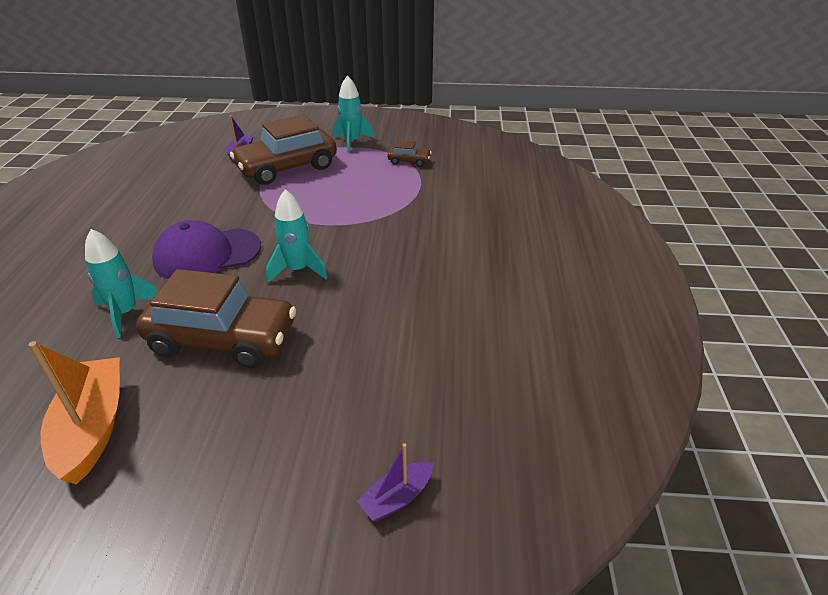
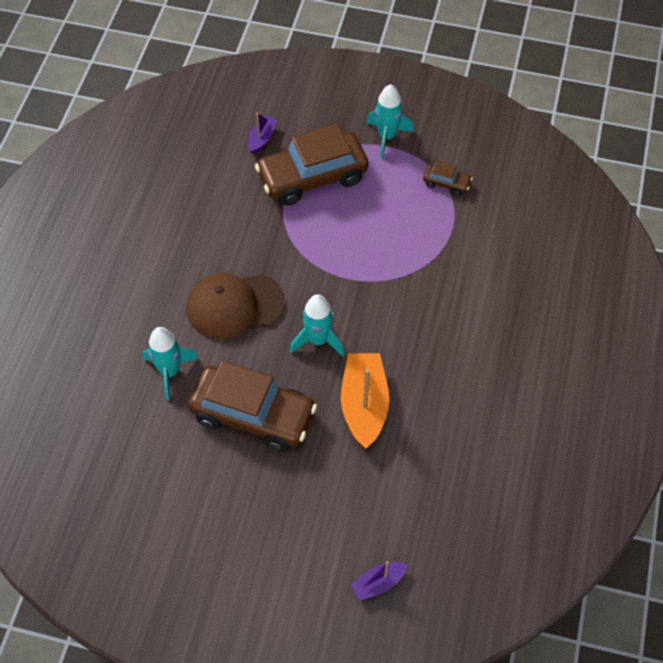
camera: 10 degrees right, 20 degrees up
orange boat [28,341,120,485] -> orange boat moved to [341,353,389,448]
purple cap [152,220,261,279] -> brown cap [187,273,285,339]

